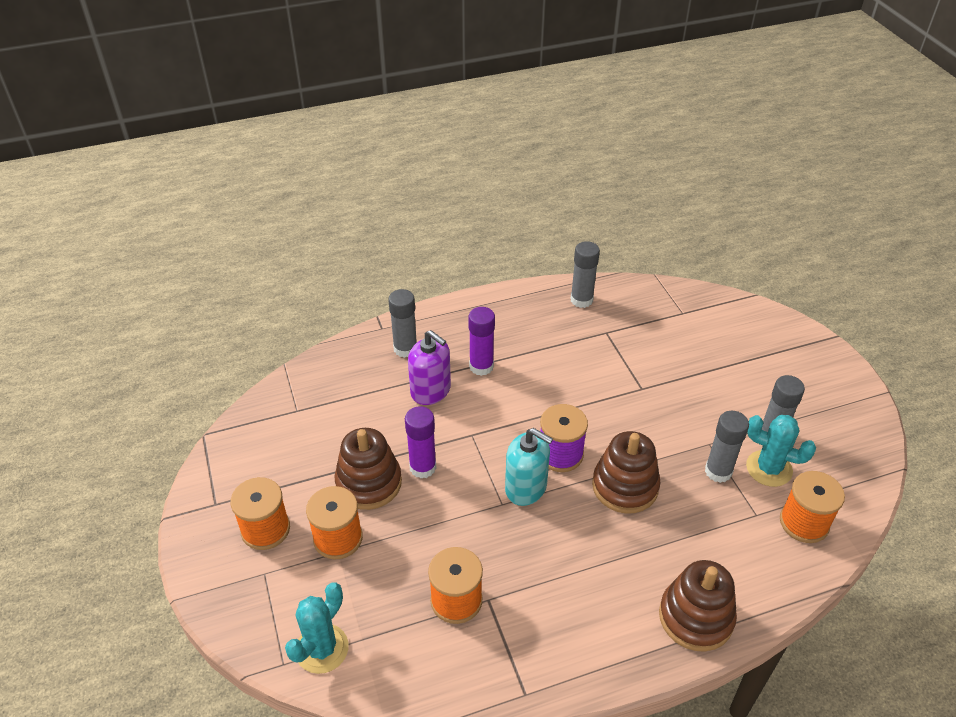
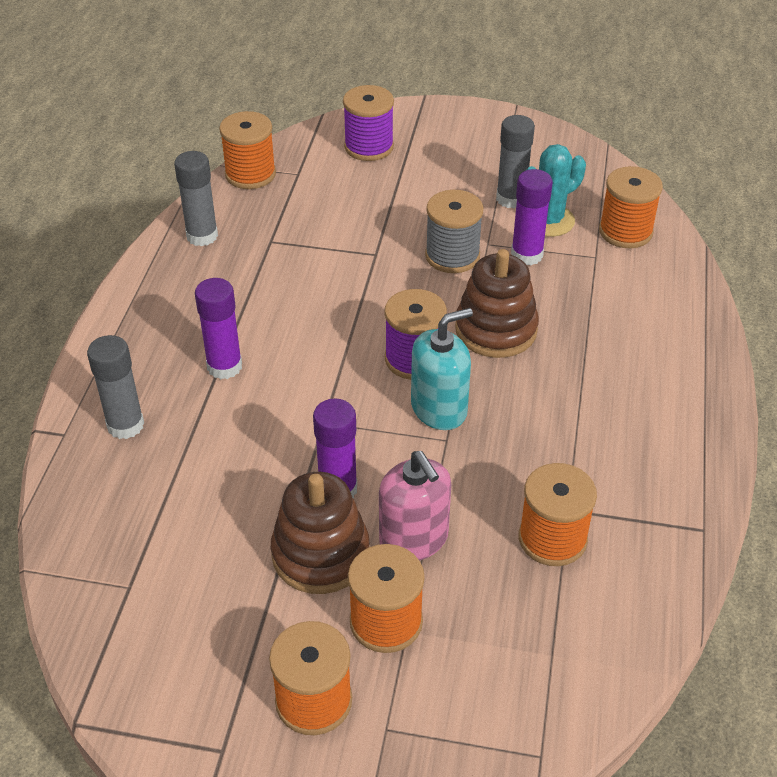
camera: 60 degrees left, 0 degrees up
turquoise cactus [285,583,349,674] -> none
purple soap dispenser [408,330,451,405] -> none
brown stacking toy [659,560,737,652] -> none
grey glue stick [705,411,749,483] -> purple glue stick [511,169,553,266]
none -> orange spool [219,111,276,189]
none -> purple spool [343,85,394,161]
none -> pink soap dispenser [379,451,451,561]
none -> grey spool [425,190,483,273]

